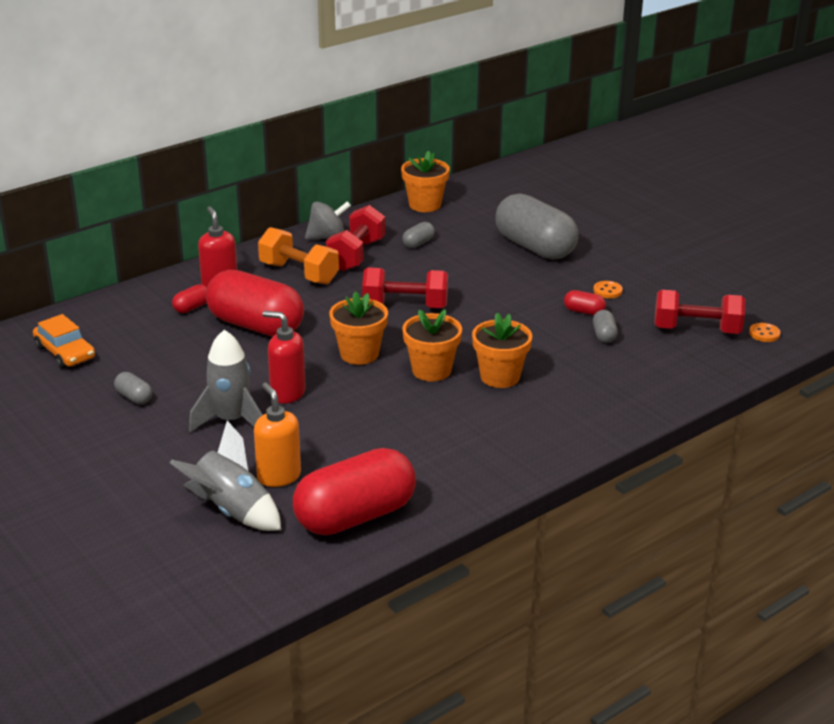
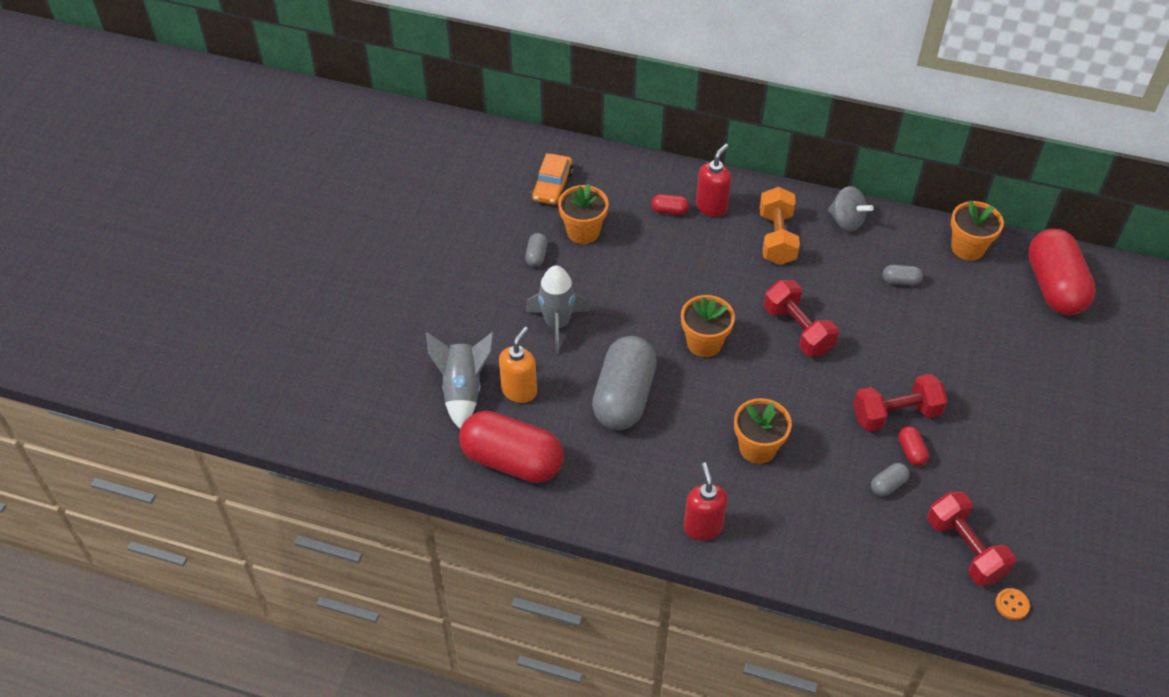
camera: 55 degrees right, 20 degrees up
red capsule [206,270,304,336] -> red capsule moved to [1028,229,1096,315]
red soap dispenser [263,311,306,404] -> red soap dispenser moved to [684,463,728,541]
red dumbbell [326,205,385,271] -> red dumbbell moved to [853,374,947,432]
orange flower pot [402,309,462,382] -> orange flower pot moved to [558,184,609,244]
grey capsule [495,193,578,259] -> grey capsule moved to [592,336,657,430]
orange button [593,281,623,298] -> none

